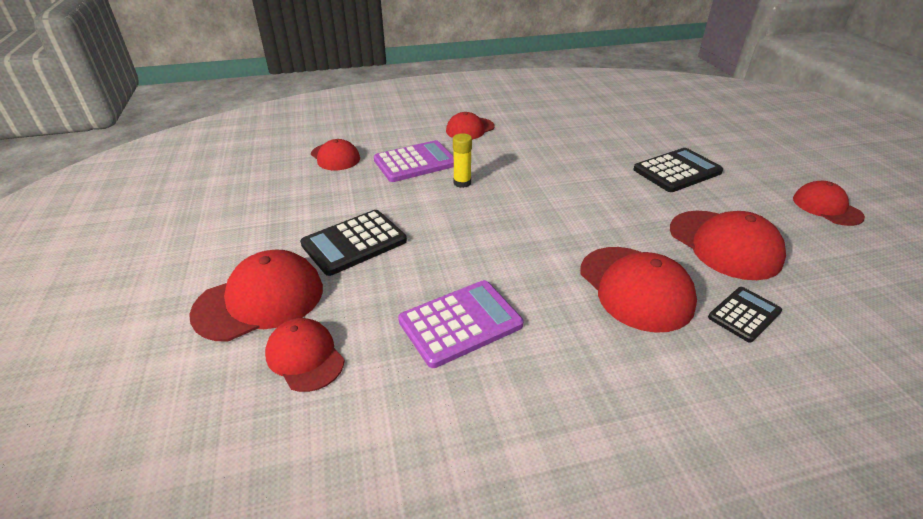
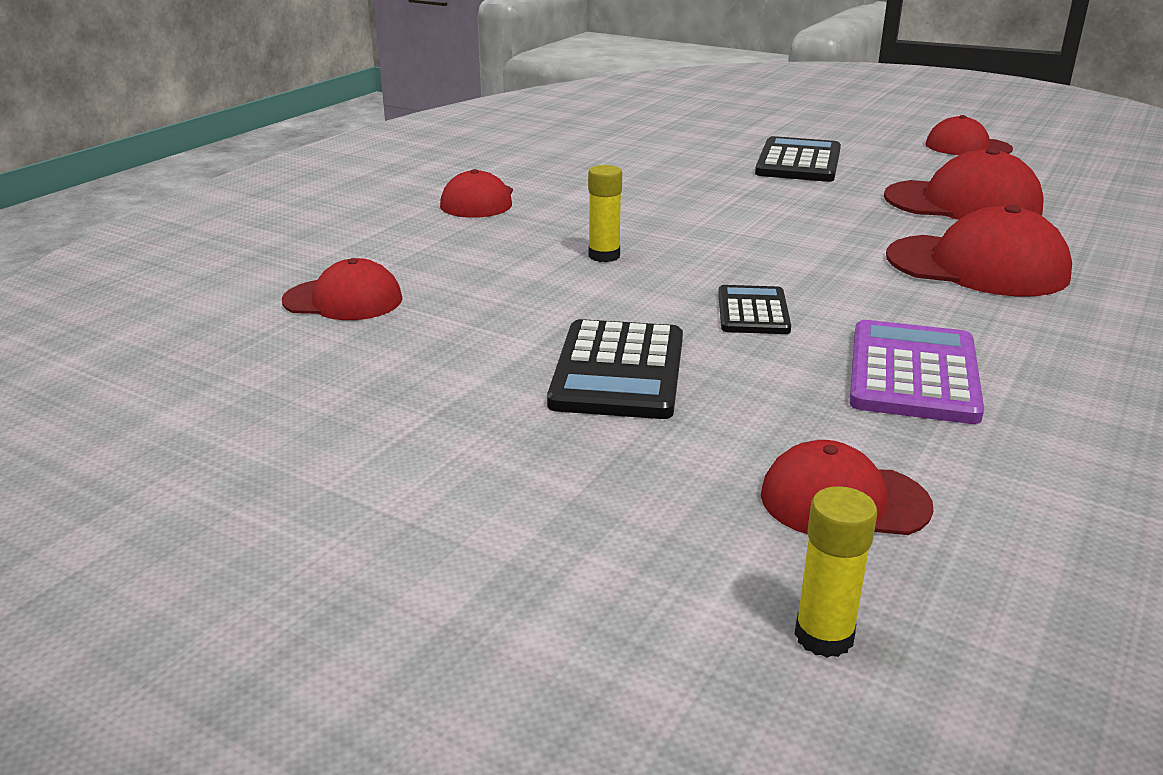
camera: 45 degrees left, 10 degrees down
red cap [189,249,323,342] -> none
purple calculator [374,140,454,182] -> none
black calculator [708,287,782,343] -> black calculator moved to [718,285,791,334]
none -> yellow glue stick [794,486,877,658]

